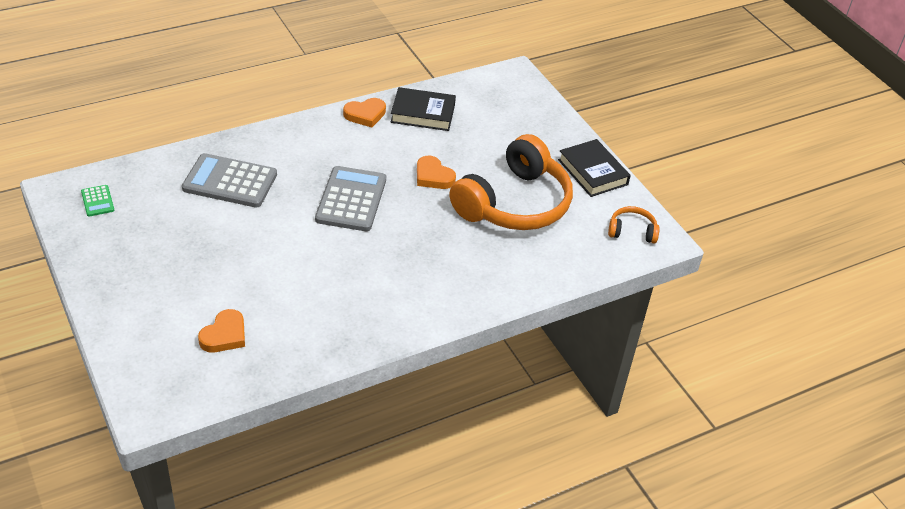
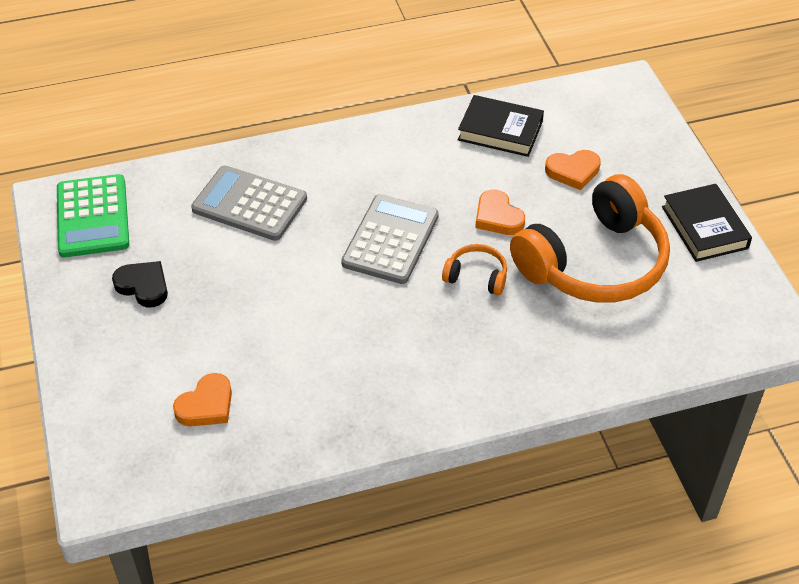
camera: 15 degrees right, 5 degrees up
green calculator [81,185,114,216] -> green calculator [57,174,129,258], size x2.15
orange heart [343,98,386,127] -> orange heart moved to [545,150,601,190]
orange headphones [608,206,660,244] -> orange headphones moved to [442,244,507,295]
none -> black heart [112,261,168,307]

